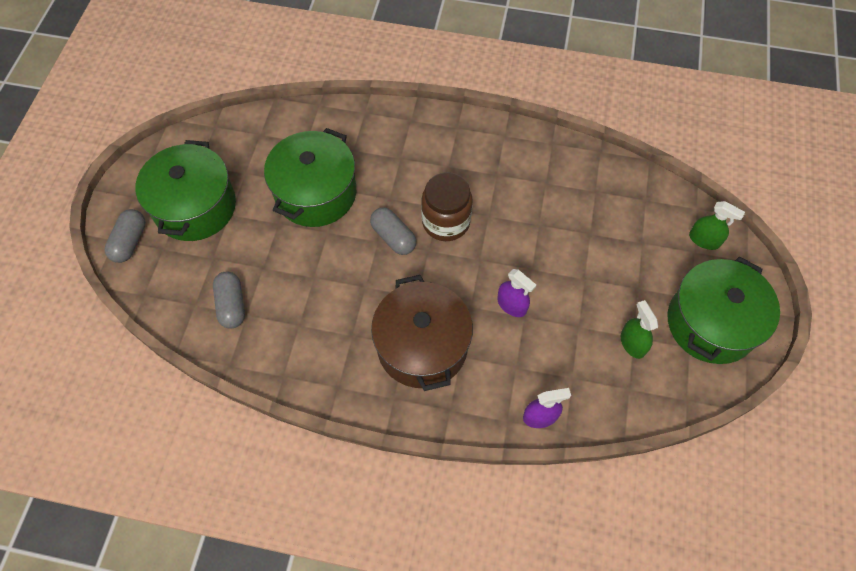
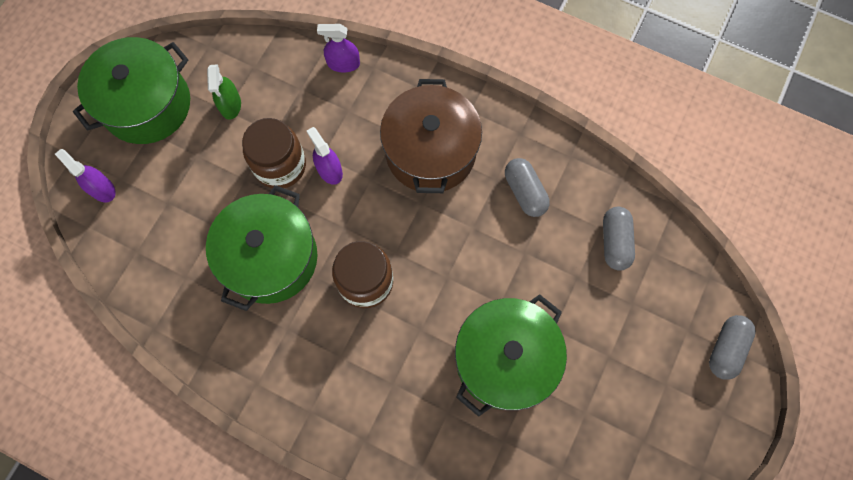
camera: 165 degrees left, 10 degrees up
green pot [135,140,236,241] -> green pot moved to [206,185,317,311]
grey capsule [370,207,416,255] -> grey capsule moved to [505,158,550,217]
green spray bottle [689,201,745,250] -> purple spray bottle [55,149,116,202]
none -> brown jar [242,118,306,188]

